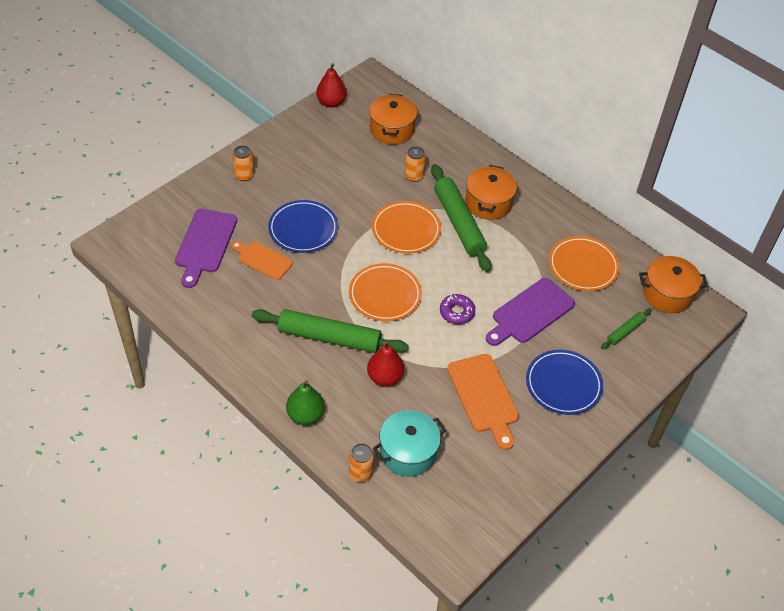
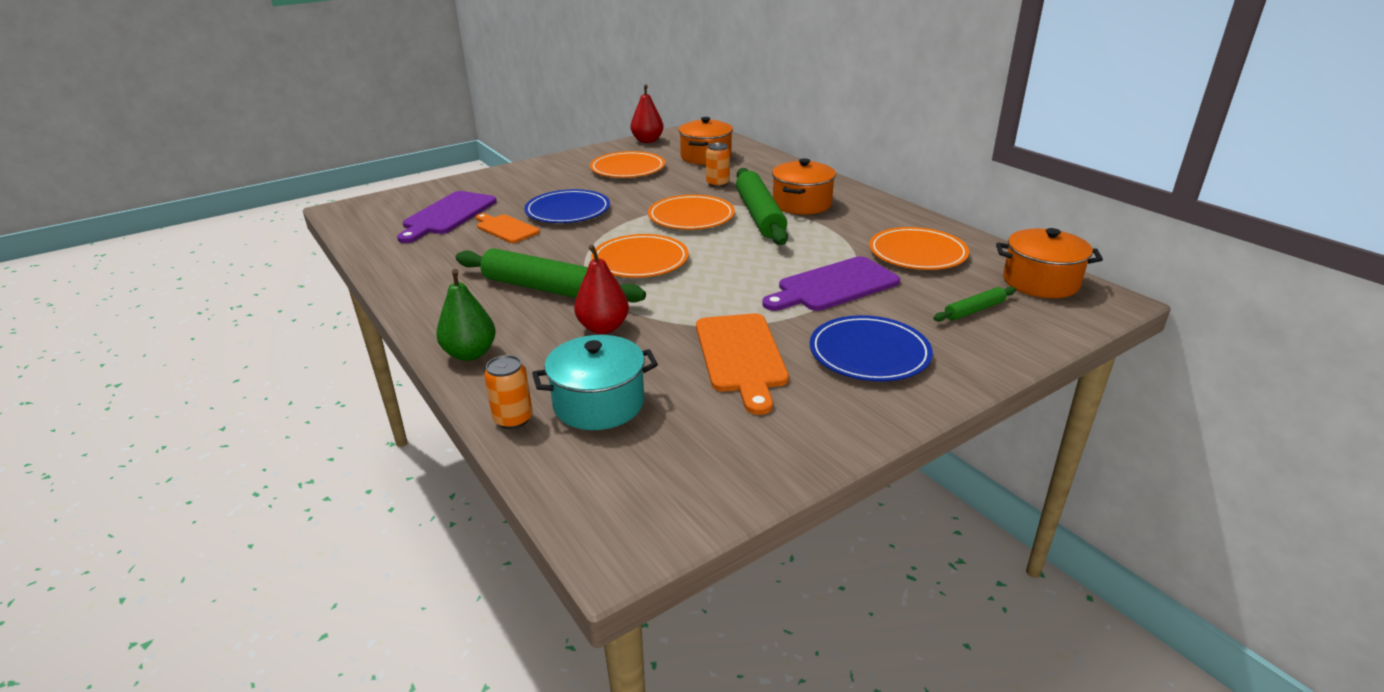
camera: 15 degrees right, 20 degrees down
orange can [232,146,254,181] -> none
purple donut [440,294,475,324] -> none
none -> orange plate [590,151,665,178]

